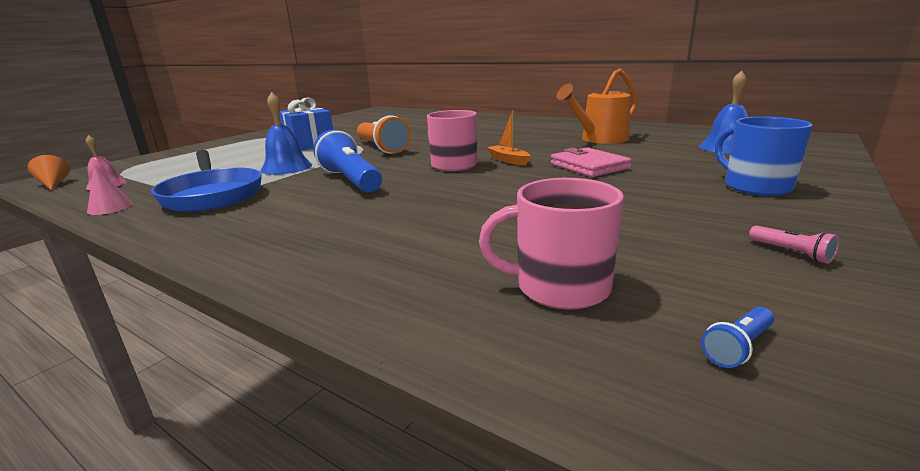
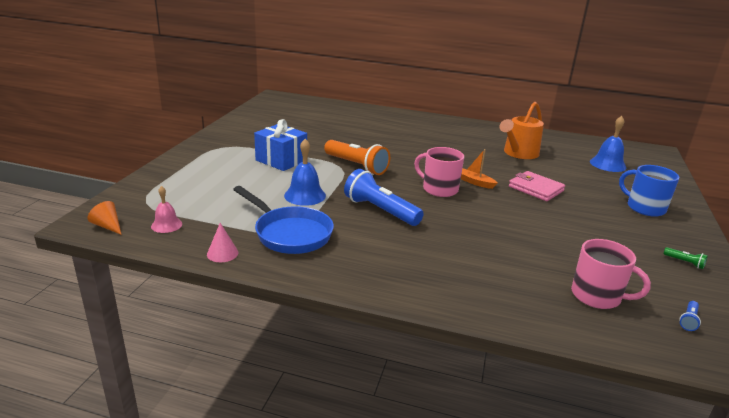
camera: 20 degrees left, 5 degrees up
pink mug [479,178,624,310] -> pink mug turned 135 degrees counterclockwise [571,239,651,309]
pink flashlight [749,225,839,264] -> green flashlight [664,247,708,269]

